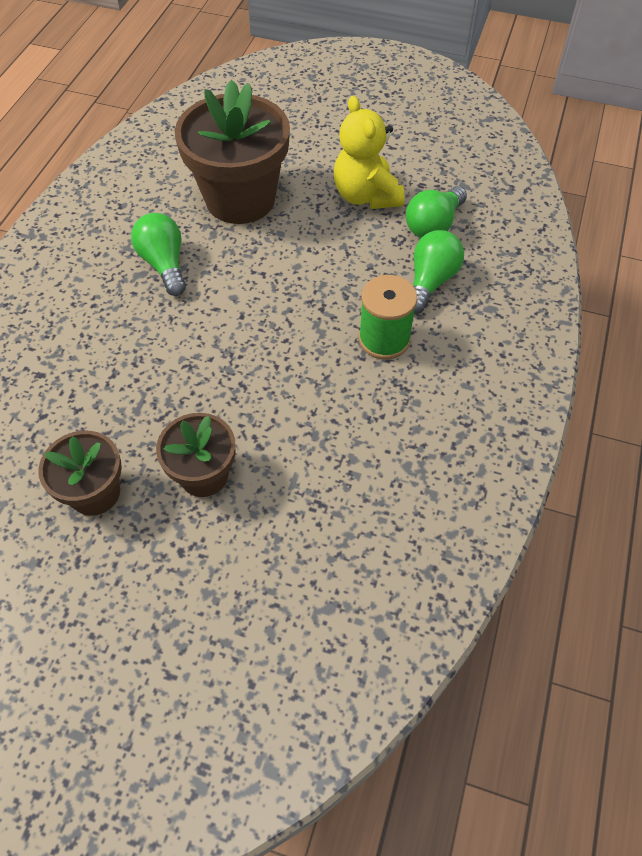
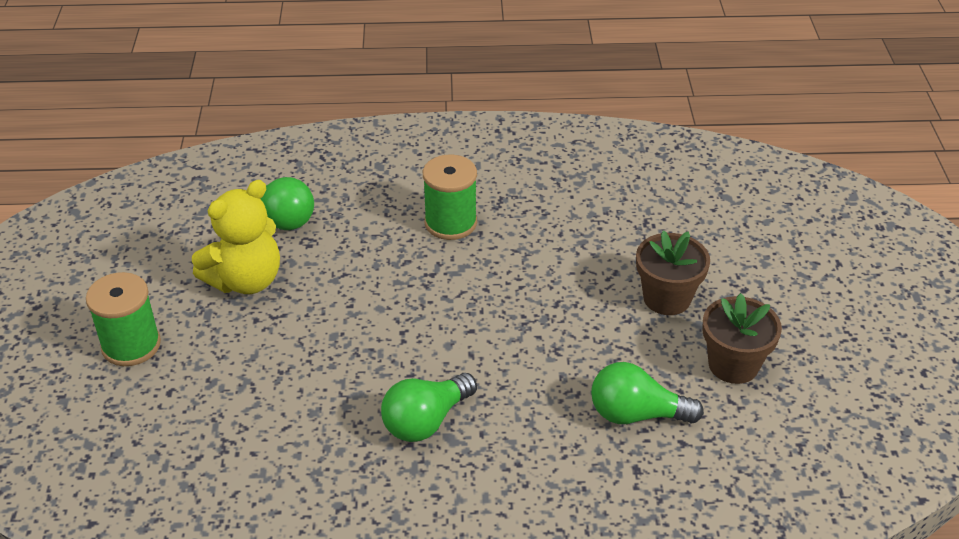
camera: 110 degrees left, 15 degrees down
brown flower pot [175,79,290,224] -> none
green light bulb [413,230,464,314] -> green light bulb moved to [591,362,704,424]
none -> green spool [86,272,161,366]

